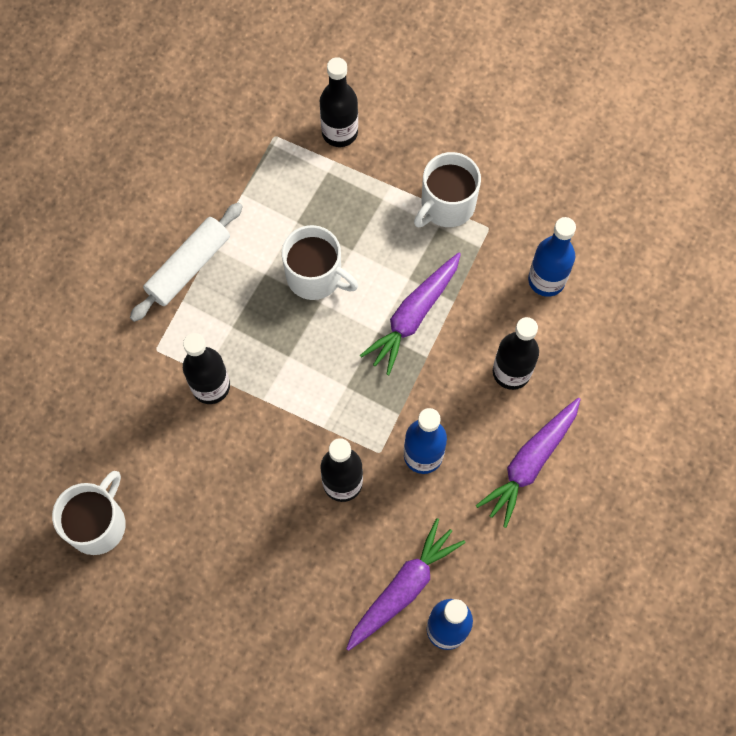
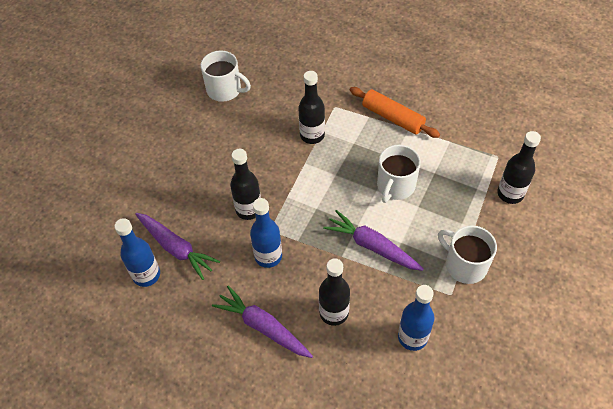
camera: 90 degrees right, 15 degrees down
white rolling pin [130,202,243,322] -> orange rolling pin [350,87,440,138]

